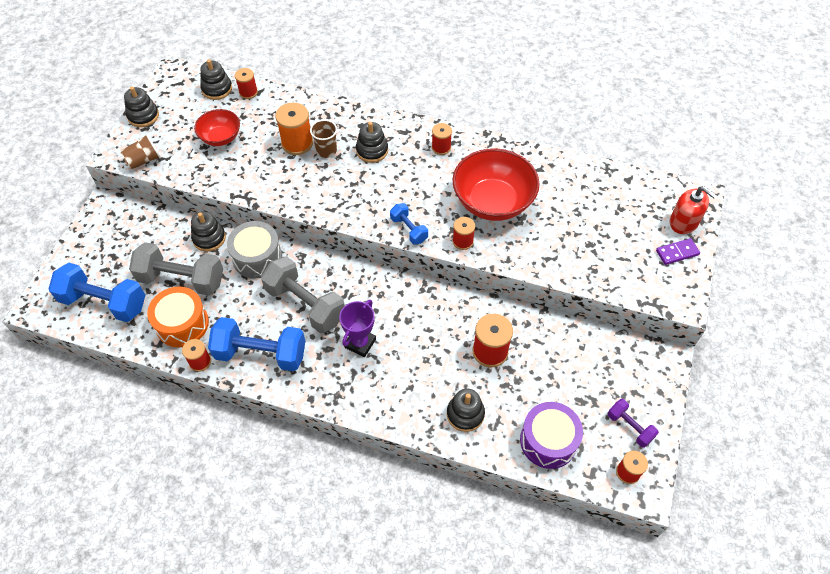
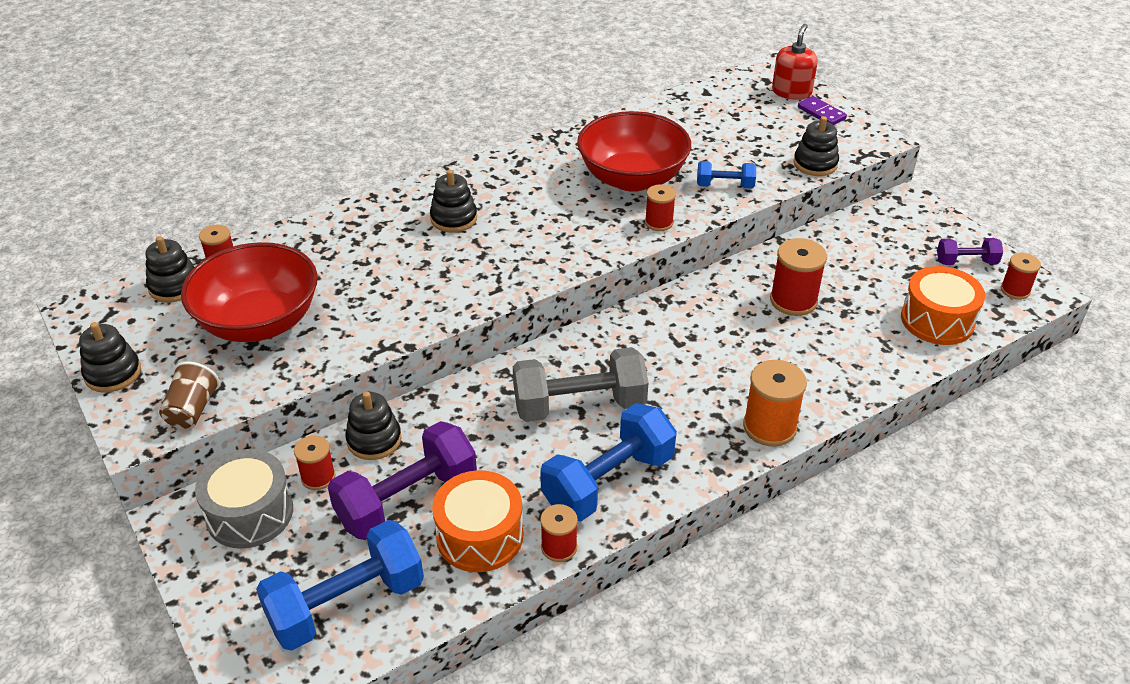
camera: 50 degrees left, 15 degrees down
grey dumbbell [129,242,223,296] -> purple dumbbell [328,421,477,540]
red bowl [194,109,240,146] -> red bowl [181,242,318,342], size x1.78
grey drum [227,221,282,279] -> grey drum moved to [195,449,293,548]
orange spool [275,102,313,155] -> orange spool moved to [743,360,807,447]
brown cup [310,120,337,158] -> none
purple trophy [339,300,376,357] -> none
blue dumbbell [390,203,428,245] -> blue dumbbell moved to [697,161,756,189]
red spool [432,123,452,155] -> red spool moved to [294,435,336,490]
black stacking toy [447,388,485,432] -> black stacking toy moved to [793,116,839,176]
purple drum [520,402,583,469] -> orange drum [901,266,985,345]
purple domino [656,238,700,265] -> purple domino turned 60 degrees counterclockwise [798,96,847,125]
red soap dispenser [670,186,717,234] -> red soap dispenser turned 60 degrees counterclockwise [772,24,818,100]

